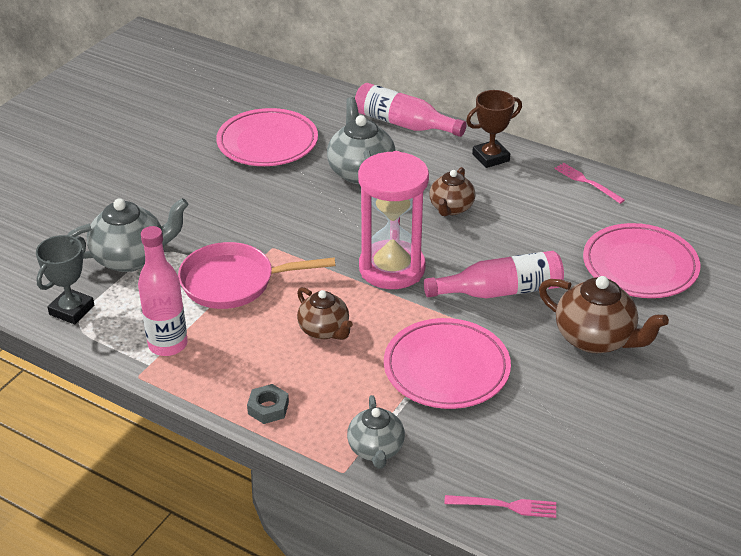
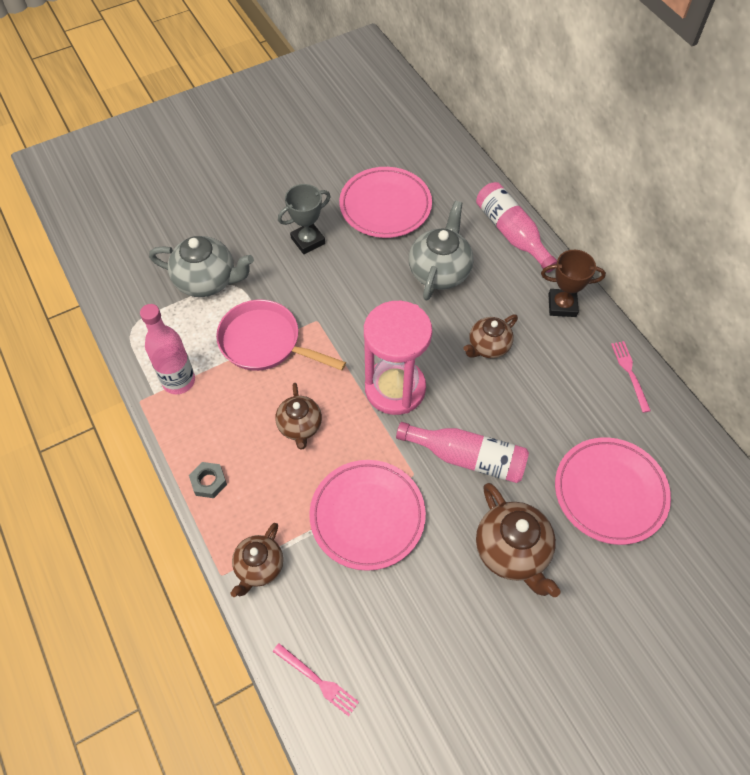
camera: 30 degrees right, 20 degrees up
grey trophy [36,235,94,324] -> grey trophy moved to [278,184,331,254]
grey teapot [347,395,405,469] -> brown teapot [230,523,283,597]

